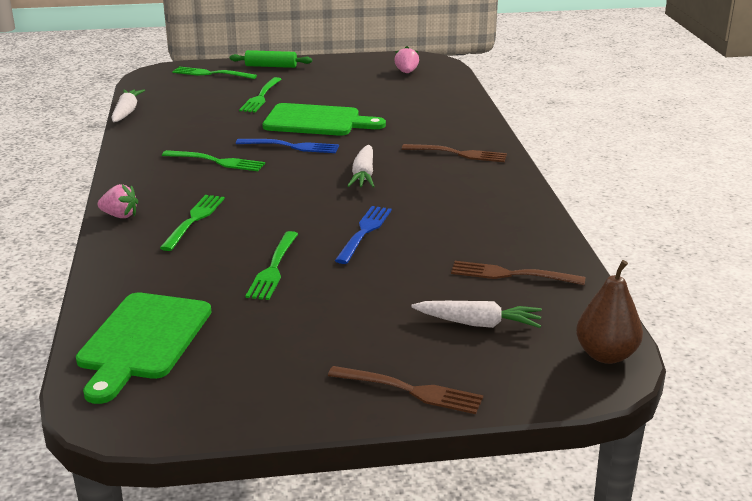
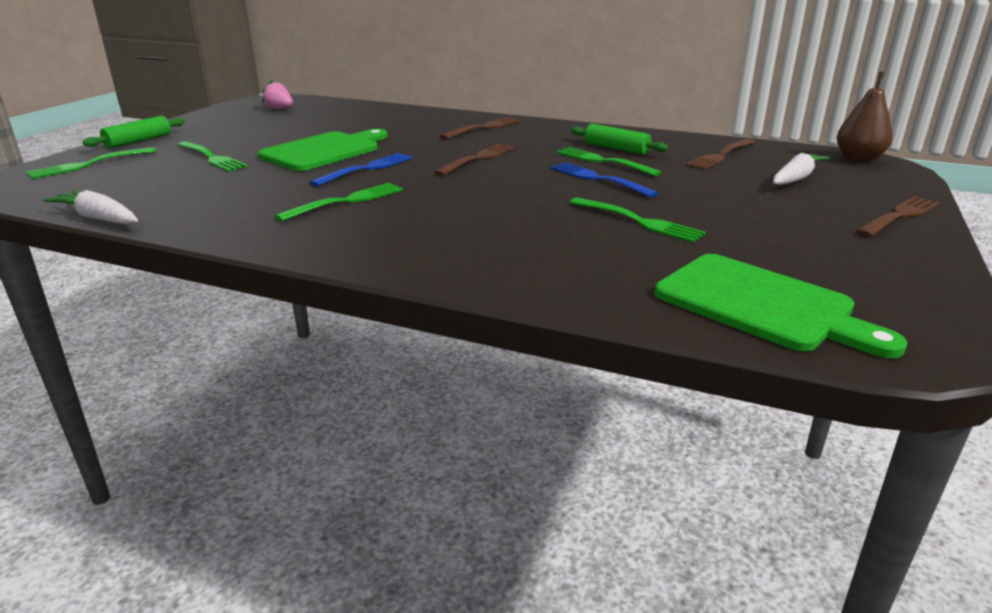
camera: 60 degrees left, 0 degrees up
pink strawberry [97,184,138,218] -> none
green fork [160,195,225,251] -> green fork moved to [557,147,661,176]
white carrot [347,145,375,187] -> brown fork [434,144,515,176]
none -> green rolling pin [571,124,668,155]

